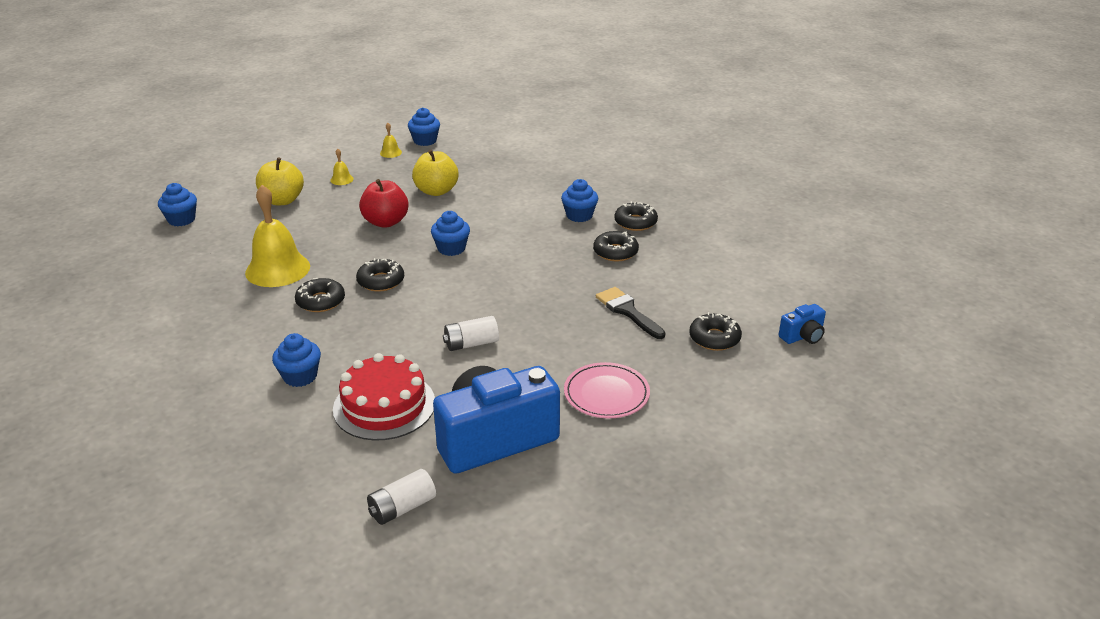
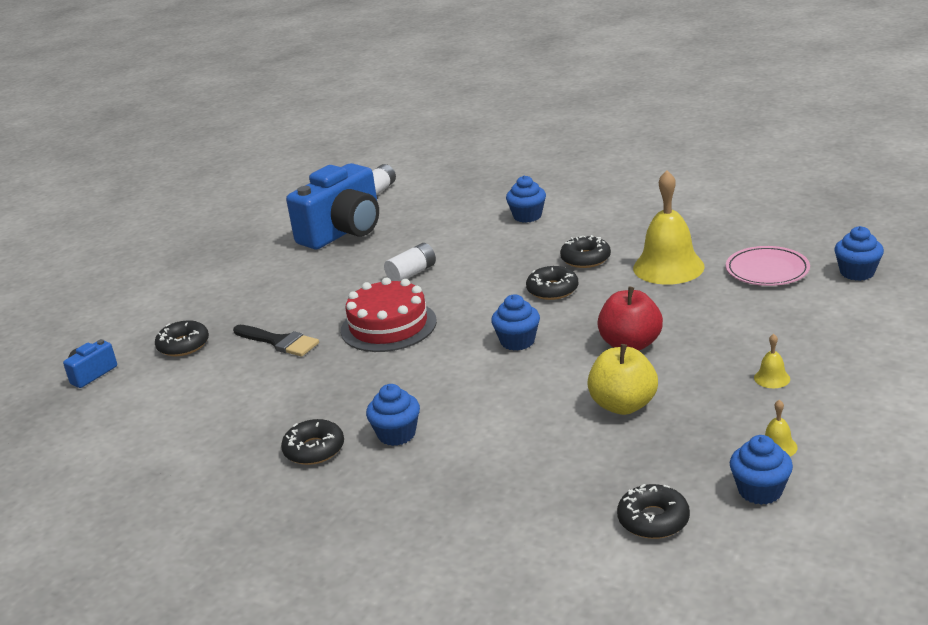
camera: 160 degrees right, 5 degrees down
yellow apple [256,158,304,205] -> none
red cake [333,353,435,441] -> red cake moved to [341,277,437,352]
pink plate [564,362,650,418] -> pink plate moved to [726,246,810,286]
black donut [593,231,639,261] -> black donut moved to [617,484,690,539]

